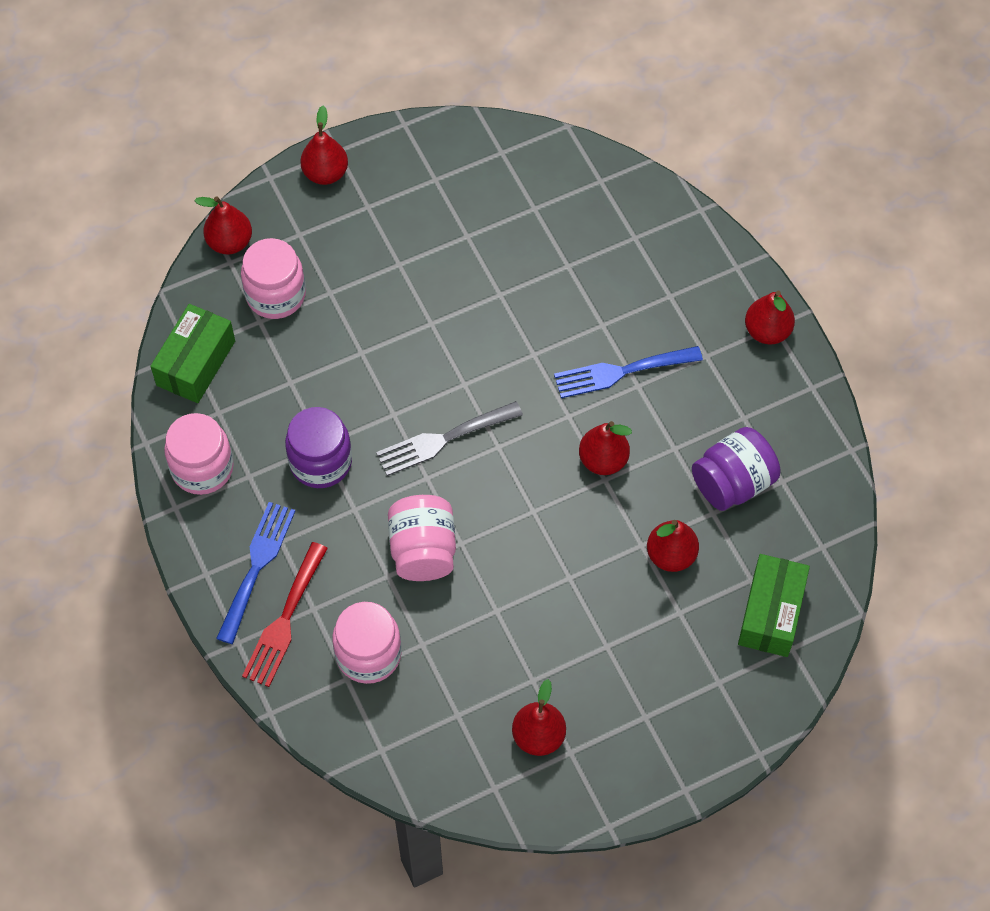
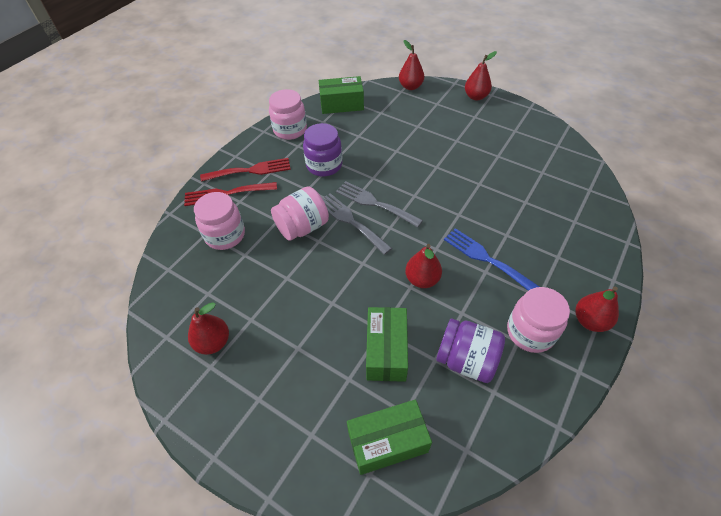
camera: 60 degrees right, 10 degrees down
blue fork [216,502,295,644] -> red fork [200,158,291,182]
pink jar [241,238,306,319] -> pink jar moved to [507,287,570,353]
red pear [647,520,699,572] -> green box [366,307,408,382]
none -> grey fork [322,193,392,255]

